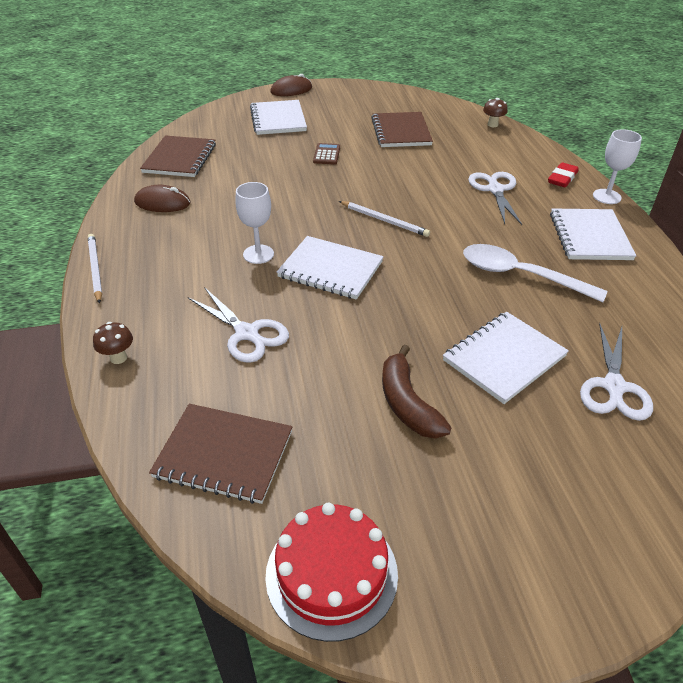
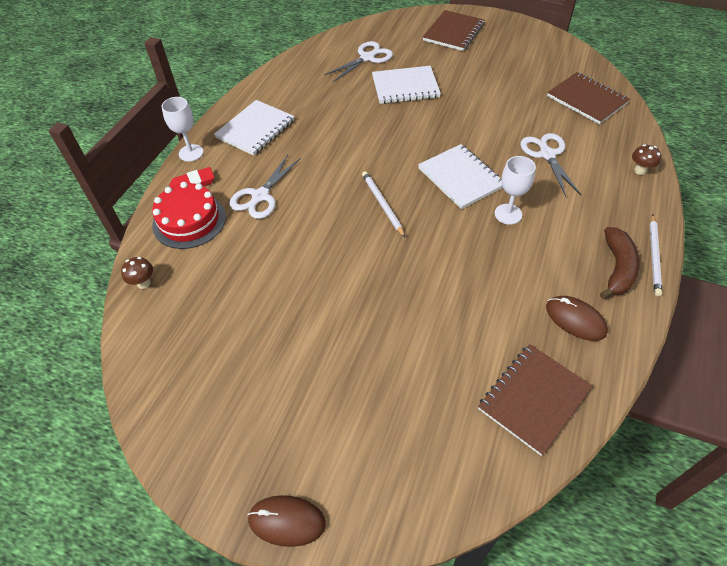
camera: 145 degrees left, 10 degrees up
white notebook [250,100,307,135] -> none
red cake [265,503,398,642] -> red cake moved to [152,182,226,249]
brown calculator [313,143,340,165] -> none
brown notebook [371,112,433,147] -> brown notebook moved to [423,10,484,51]
brown banana [382,344,451,439] -> brown banana moved to [600,227,640,299]
white spoon [463,244,607,302] -> none

